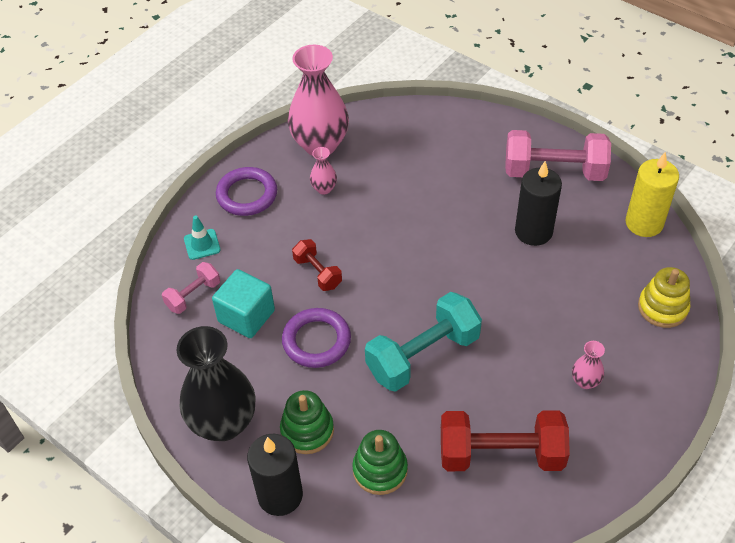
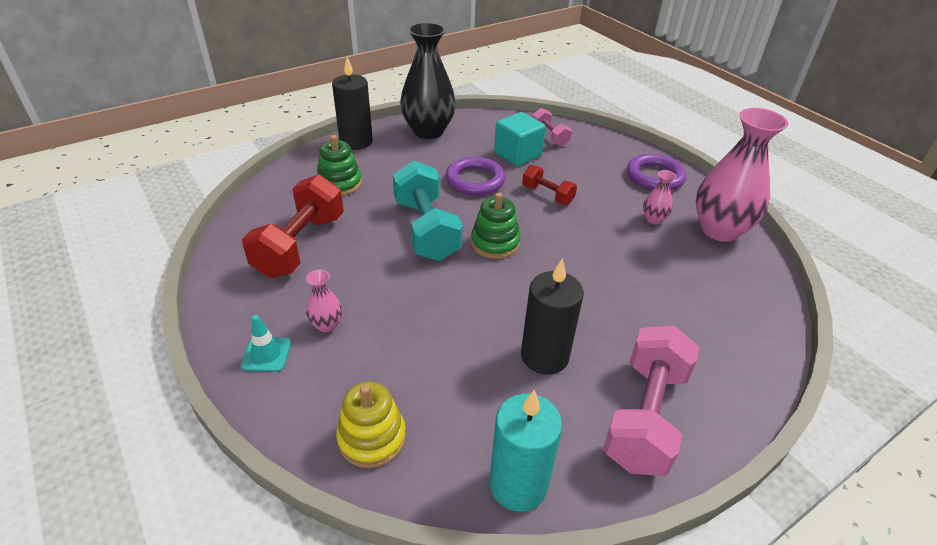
camera: 105 degrees right, 10 degrees down
turquoise traffic cone [184,215,221,260] -> turquoise traffic cone moved to [241,315,291,372]
green stacking toy [280,390,334,454] -> green stacking toy moved to [471,192,520,259]
red dumbbell [292,239,342,291] -> red dumbbell turned 60 degrees clockwise [522,165,577,205]
yellow candle [626,152,679,237] -> turquoise candle [490,390,562,512]

